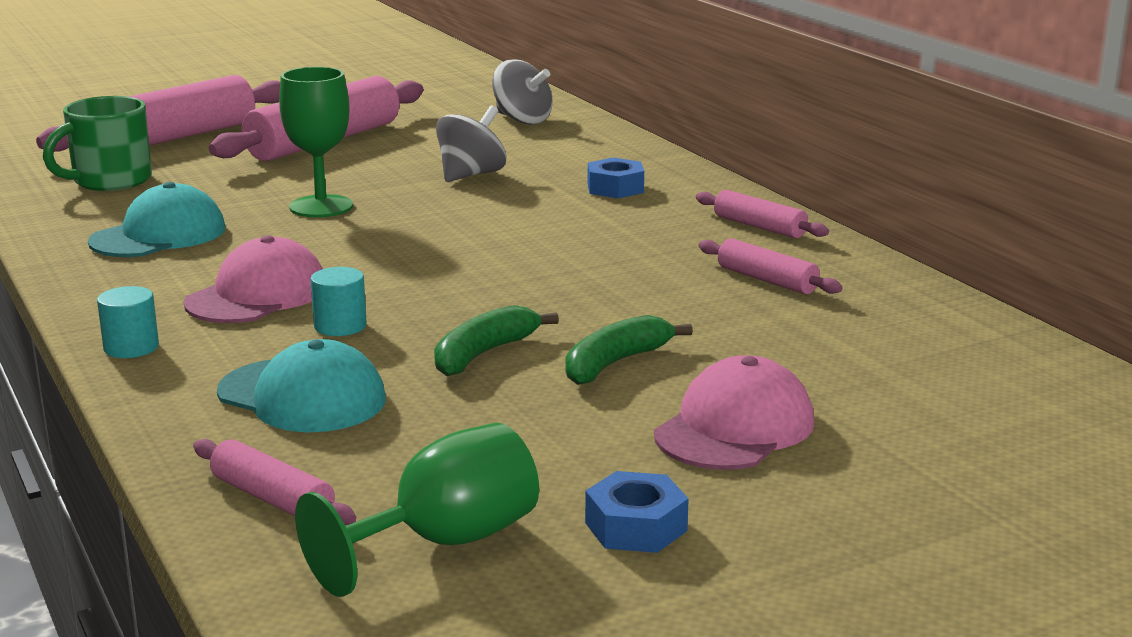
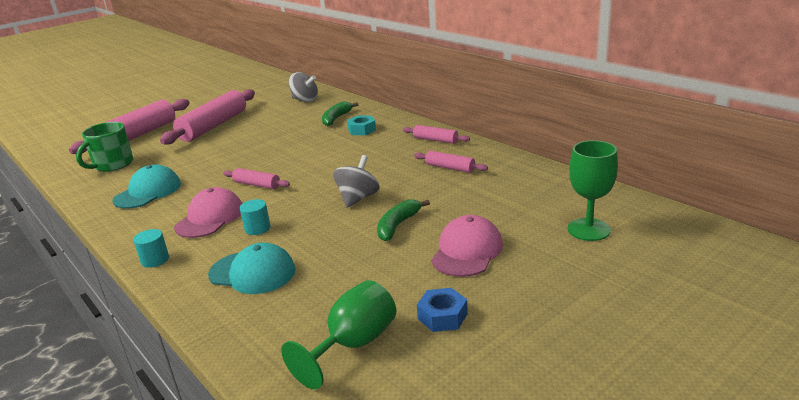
camera: 10 degrees left, 5 degrees up
pink rolling pin [193,439,356,525] -> pink rolling pin moved to [223,168,290,189]
green goblet [279,67,353,217] -> green goblet moved to [568,140,618,241]
green banana [434,305,559,376] -> green banana moved to [322,102,358,126]
grey spinning top [436,105,507,182] -> grey spinning top moved to [333,155,380,208]
blue nut [588,158,644,198] -> turquoise nut [347,116,376,135]

